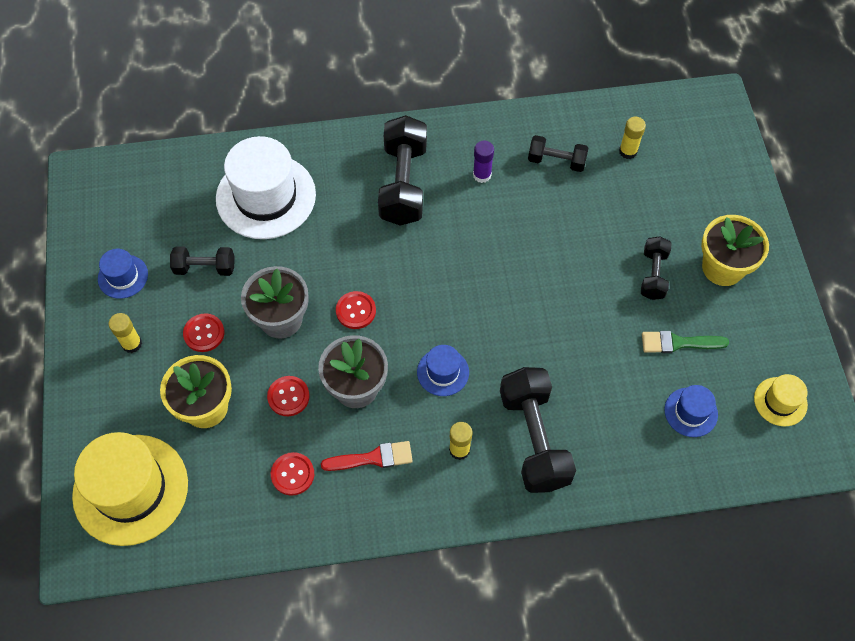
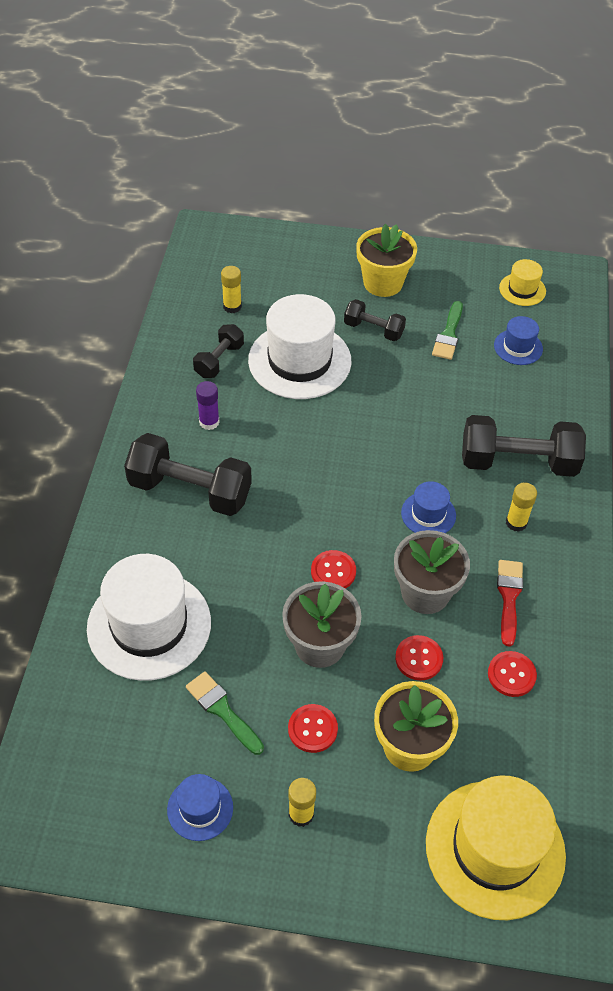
camera: 75 degrees left, 10 degrees down
black dumbbell [170,246,234,276] -> green brush [186,671,264,755]
none -> white hat [248,294,352,399]

